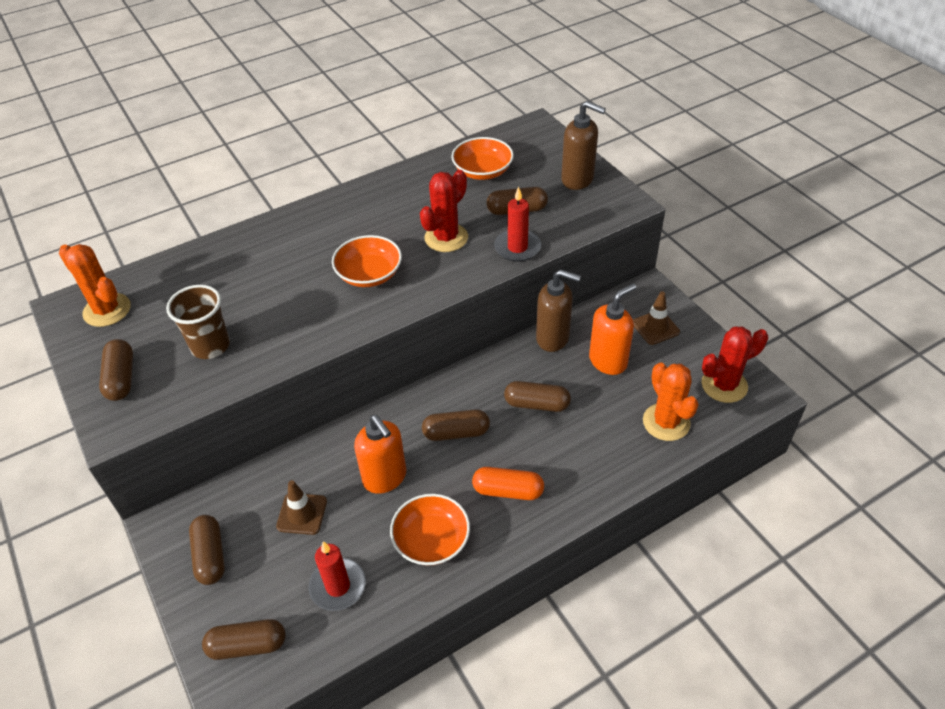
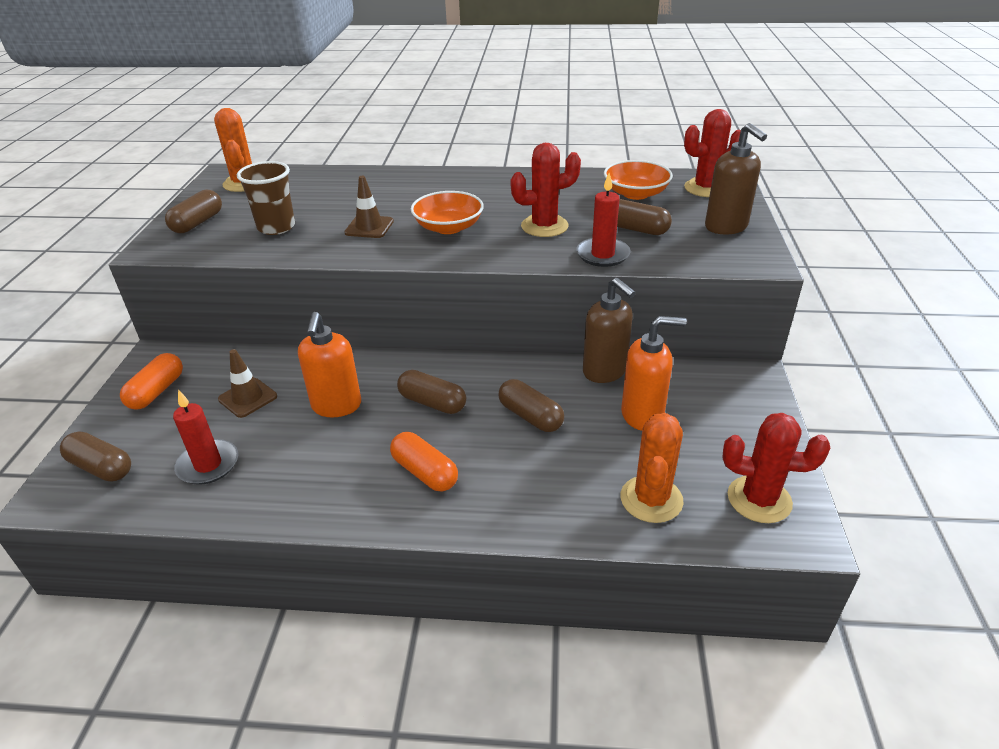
camera: 35 degrees right, 10 degrees down
brown capsule [189,515,225,585] -> orange capsule [120,353,183,410]
orange bowl [390,494,470,566] -> none
brown traffic cone [633,291,680,345] -> brown traffic cone moved to [344,176,394,238]
none -> red cactus [684,109,741,197]

